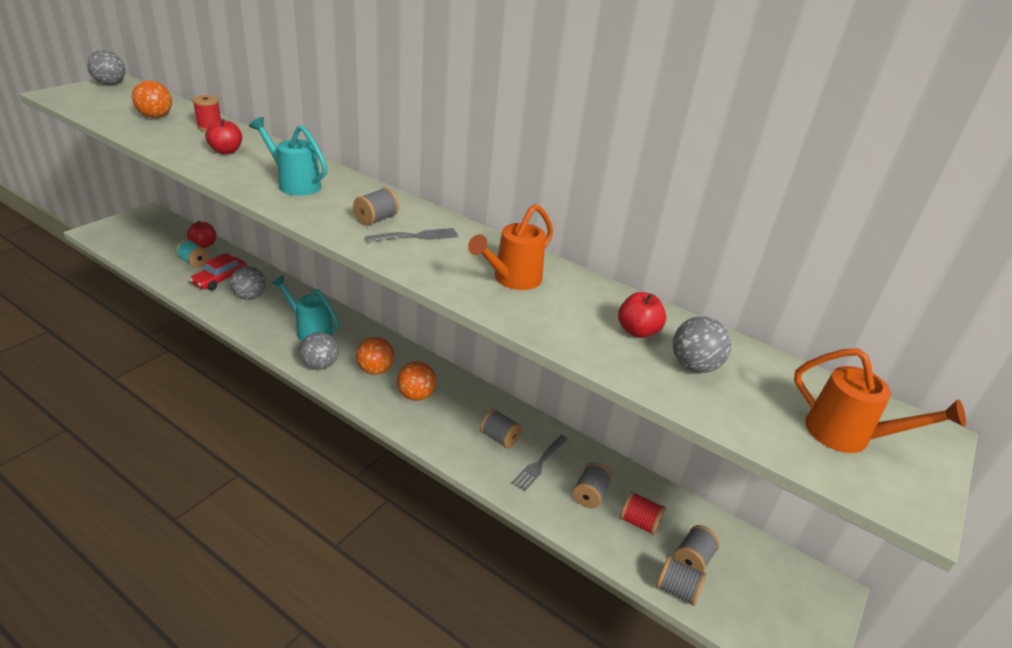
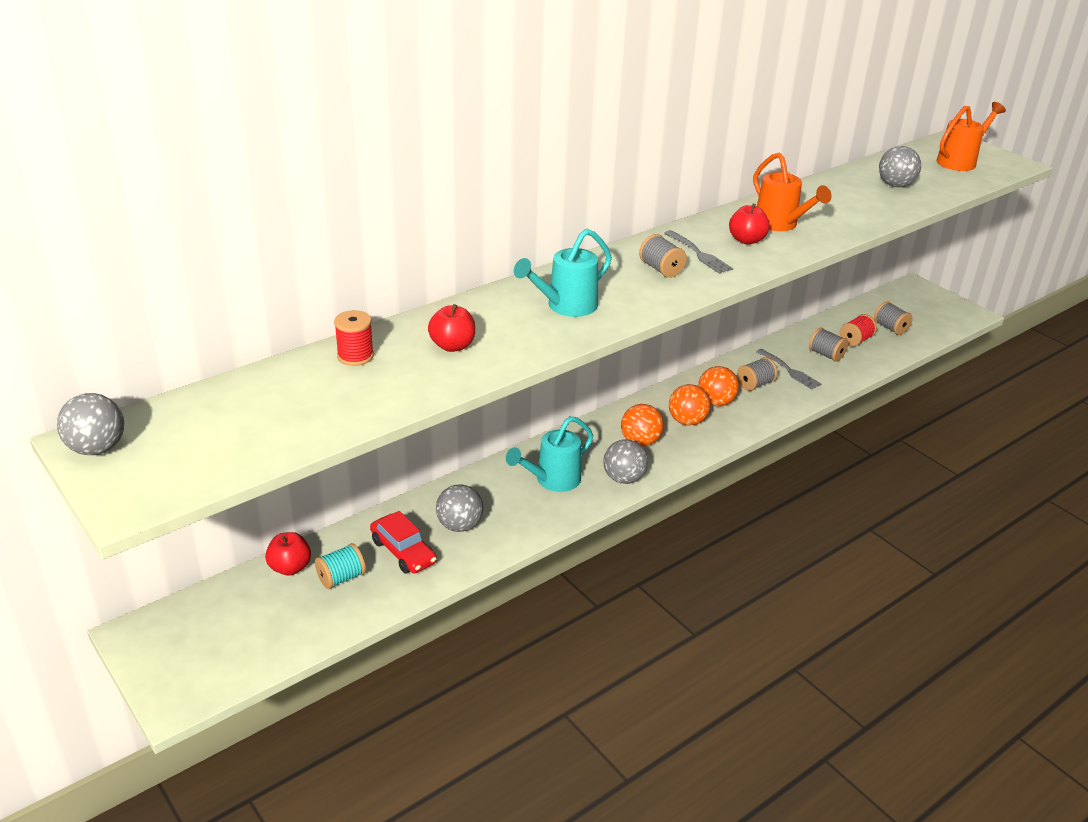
camera: 70 degrees left, 0 degrees up
orange ball [132,81,172,118] -> orange ball moved to [698,366,739,406]
grey fork [365,228,458,242] -> grey fork turned 150 degrees clockwise [664,230,733,274]
red apple [618,292,666,338] -> red apple moved to [729,203,770,244]
grey spool [656,556,706,606] -> none

